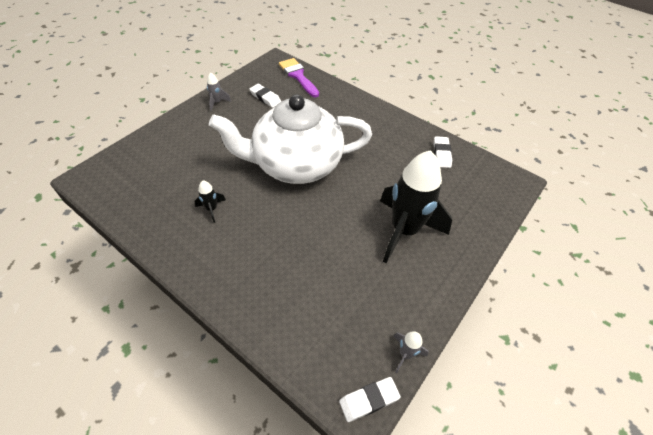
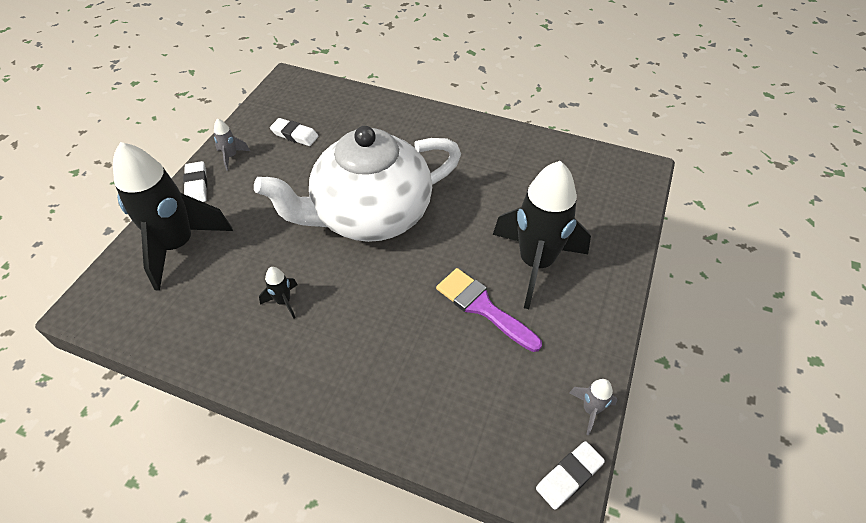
camera: 15 degrees left, 0 degrees up
purple brush [279,58,319,97] -> purple brush moved to [436,268,542,352]
white eraser [433,136,452,168] -> white eraser moved to [183,161,207,202]
none -> black rocket [113,142,233,291]

